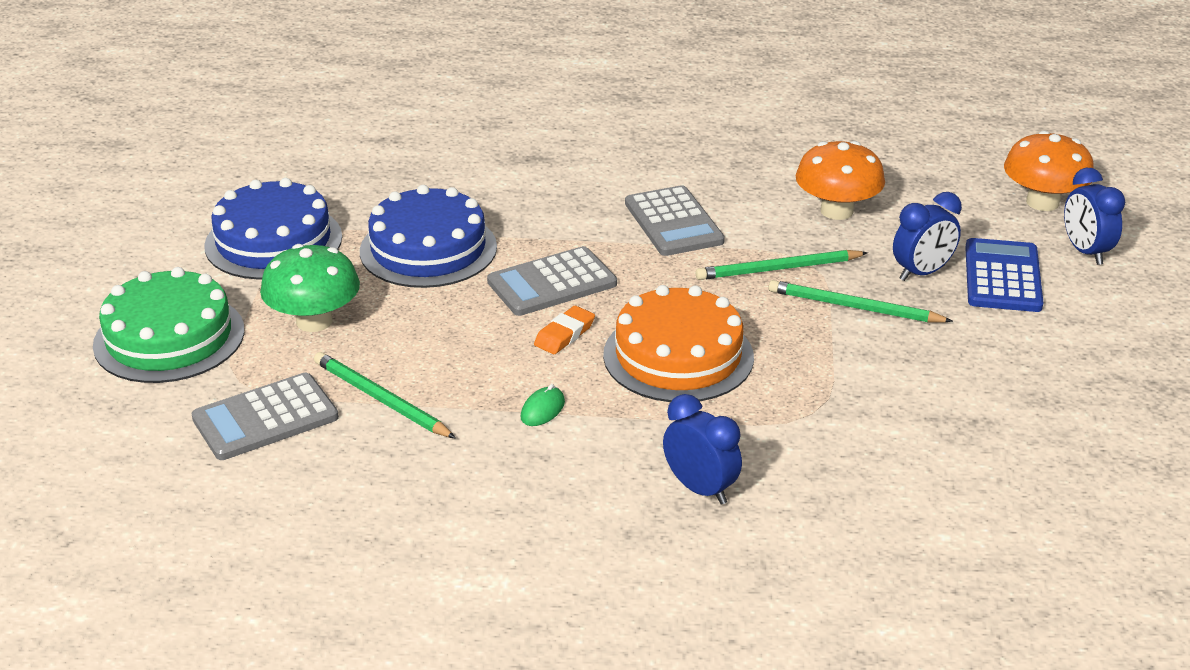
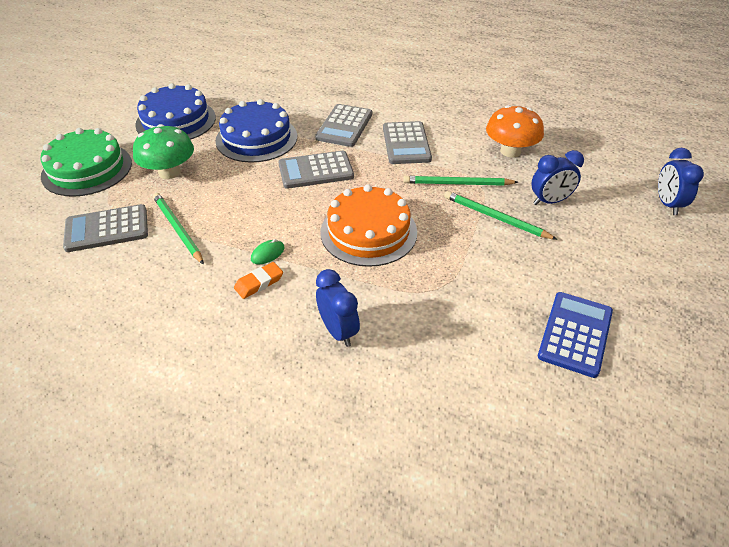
camera: 15 degrees right, 10 degrees up
orange eraser [534,306,595,354] -> orange eraser moved to [234,262,283,299]
blue calculator [965,238,1043,312] -> blue calculator moved to [538,292,613,378]
orange mushroom [1004,131,1094,211] -> none
none -> grey calculator [315,104,372,147]

